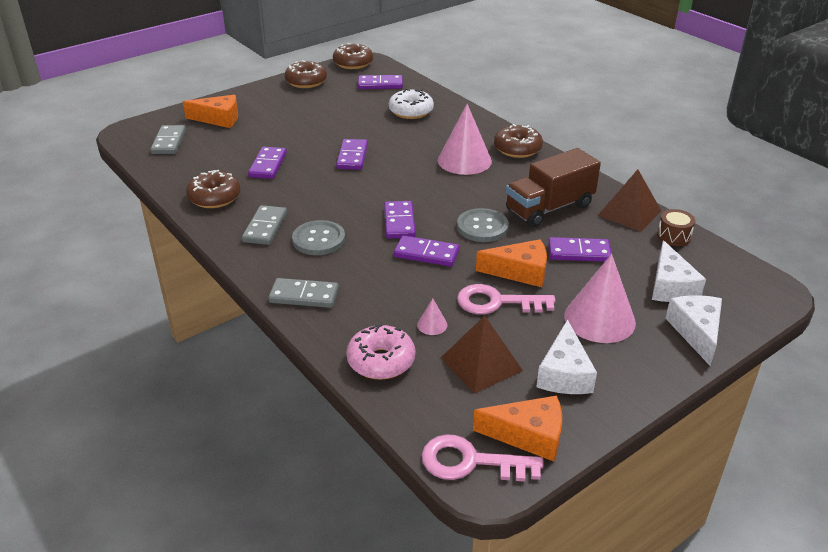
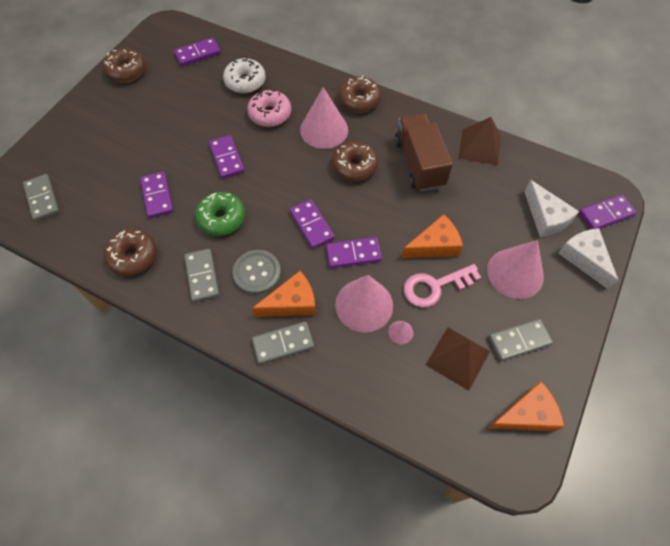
camera: 25 degrees left, 25 degrees up
orange cheese [183,95,238,128] -> orange cheese moved to [252,271,316,317]
brown donut [333,43,373,69] -> brown donut moved to [332,141,378,182]
pink donut [346,324,415,379] -> pink donut moved to [247,90,291,127]
pink key [422,434,544,482] -> none
grey button [457,208,509,242] -> none
brown truck [506,148,601,227] -> brown truck turned 135 degrees clockwise [395,113,453,192]
white cheese [536,319,597,394] -> grey domino [488,319,553,361]
purple domino [548,237,612,262] -> purple domino moved to [579,194,637,229]
brown drum [657,209,696,246] -> none
none -> green donut [195,192,245,236]
none -> pink cone [335,275,393,333]

